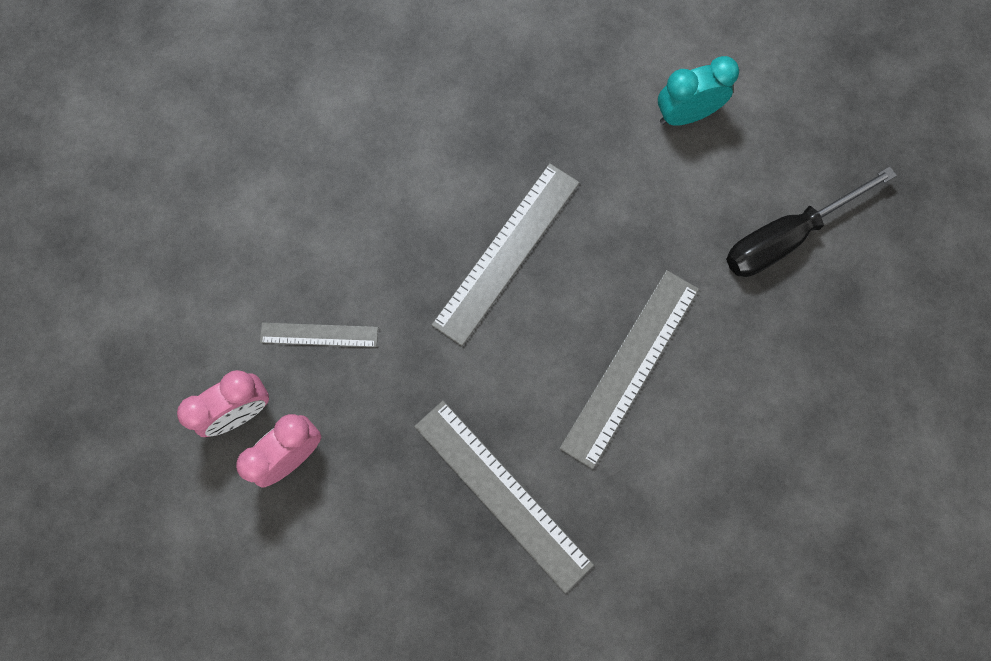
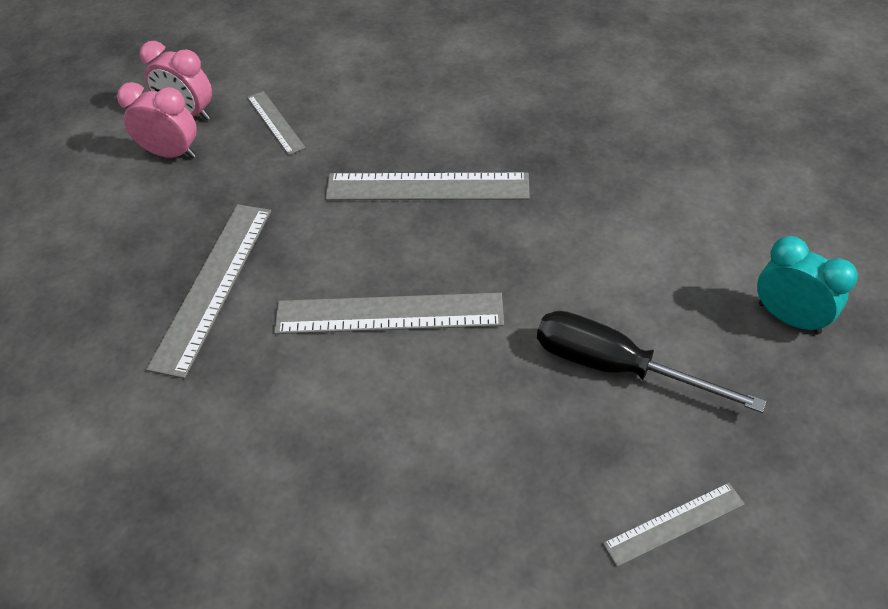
camera: 60 degrees right, 25 degrees down
turquoise clock [658,56,739,126] -> turquoise clock moved to [757,236,858,334]
none -> grey ruler [603,483,745,567]

